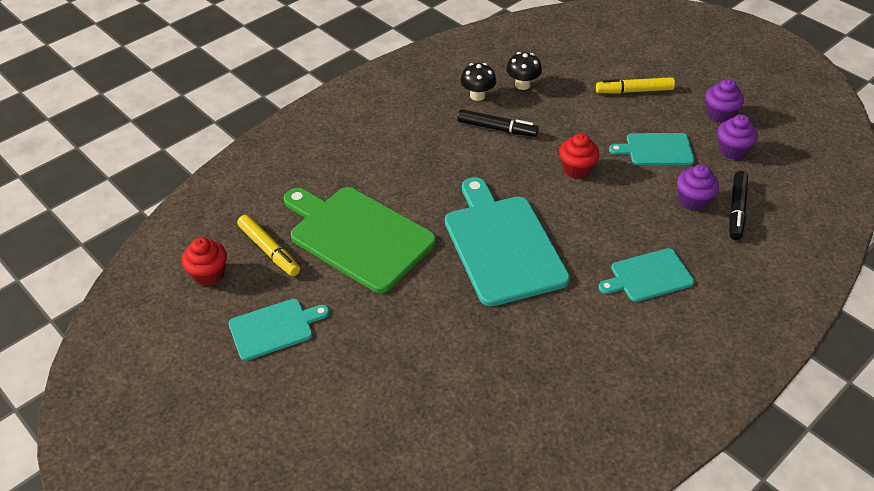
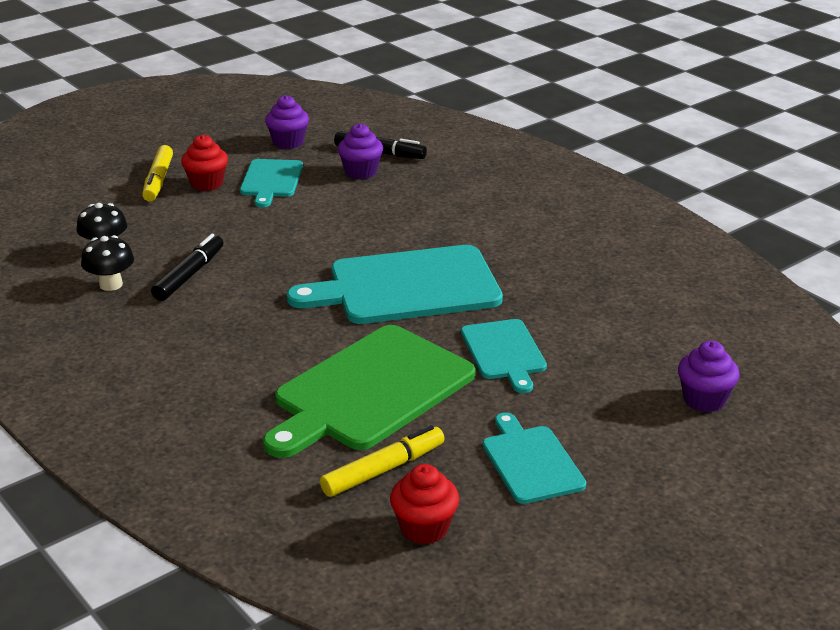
camera: 85 degrees left, 15 degrees down
red cupcake [559,133,599,179] -> red cupcake moved to [181,134,228,191]
turquoise cutting board [598,248,694,302] -> turquoise cutting board moved to [461,319,547,393]
purple cupcake [705,79,744,123] -> purple cupcake moved to [678,341,740,412]

